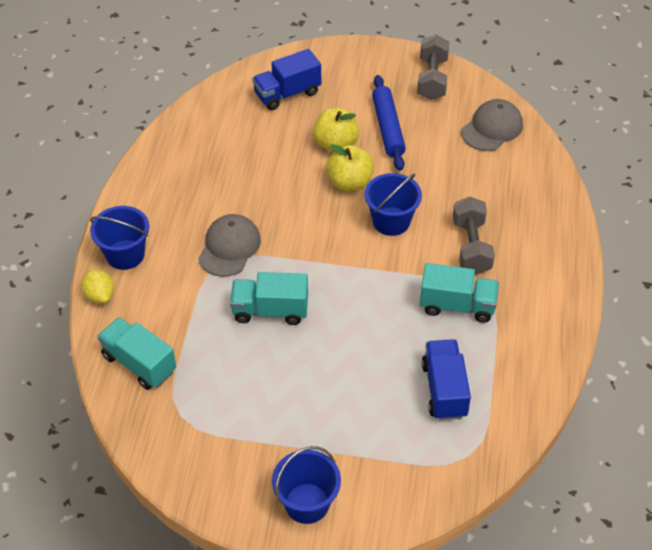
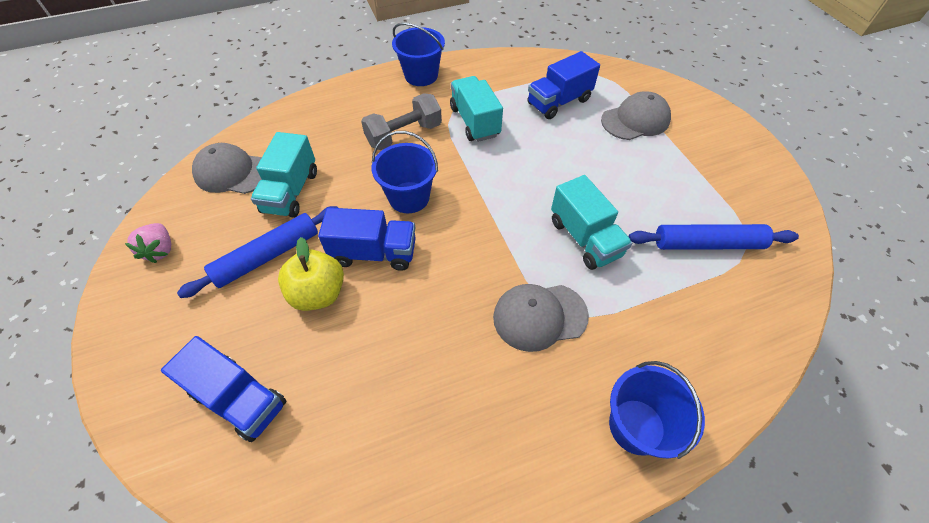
camera: 120 degrees left, 5 degrees up
yellow lemon [81,269,114,303] -> none
turquoise truck [97,317,176,390] -> turquoise truck moved to [251,132,317,218]
blue bucket [272,446,341,524] -> blue bucket moved to [392,23,445,86]
yellow apple [326,144,374,191] -> blue truck [318,208,416,271]
grey dumbbell [417,34,449,100] -> pink strawberry [125,223,171,263]
none -> grey cap [601,91,671,140]
none -> blue rolling pin [629,224,799,250]

